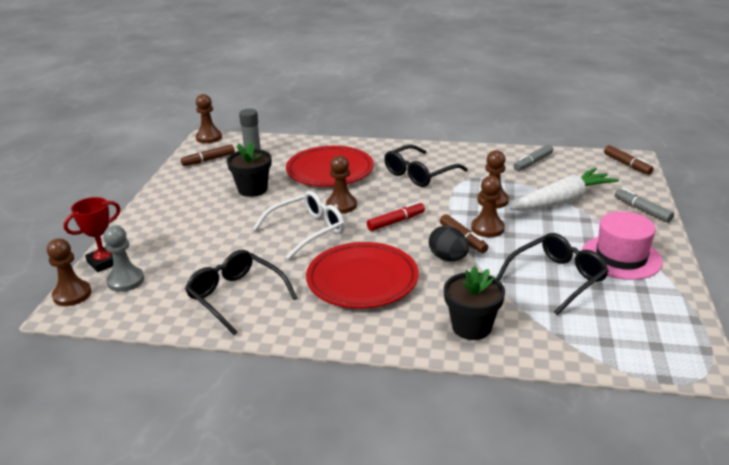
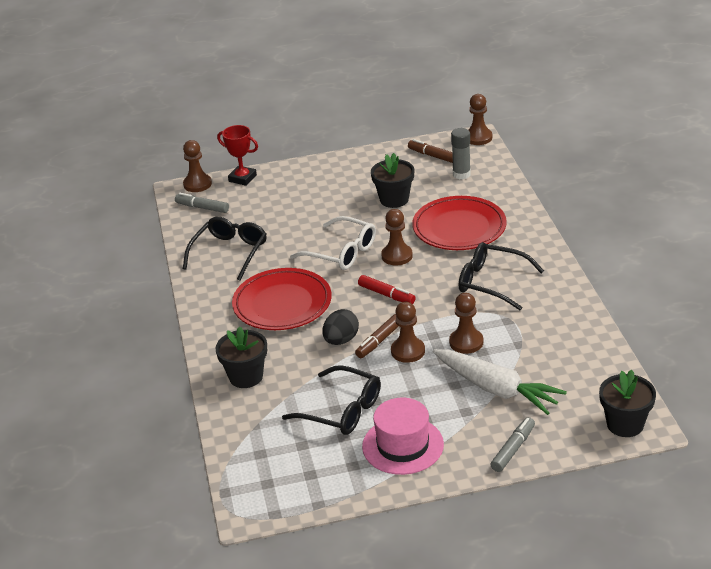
camera: 70 degrees right, 5 degrees up
grey pawn [103,225,144,292] -> none
grey marker [513,144,553,171] -> grey marker moved to [175,193,229,213]
brown marker [604,145,654,175] -> black flower pot [599,370,656,437]

